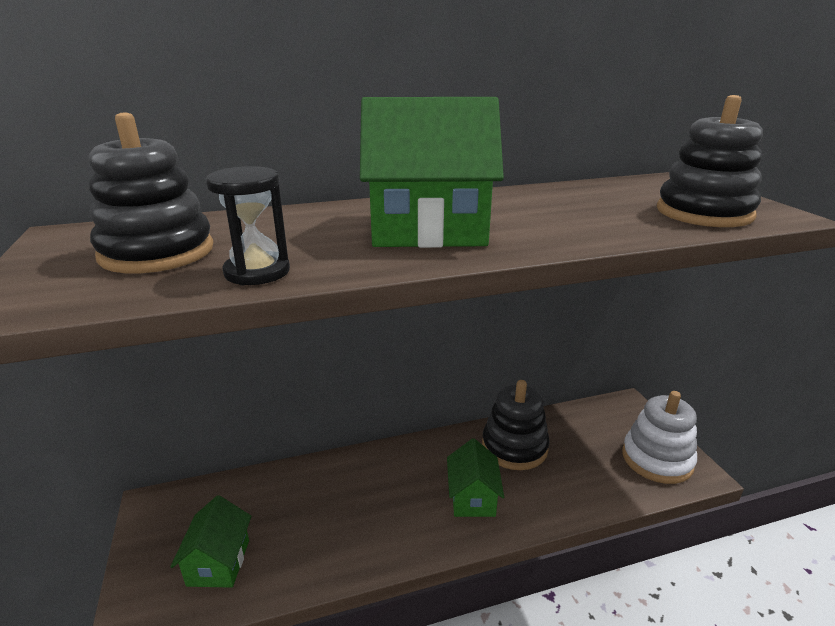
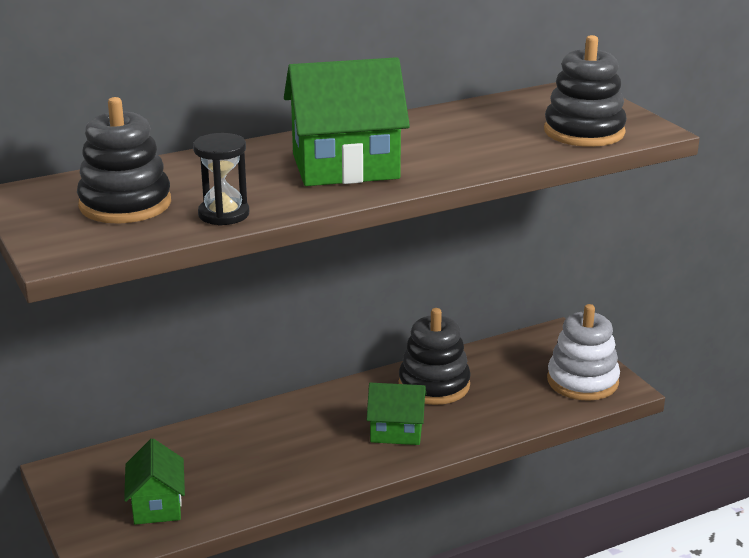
camera: 10 degrees left, 0 degrees up
green house [447,438,504,517] -> green house turned 75 degrees counterclockwise [367,383,426,445]

